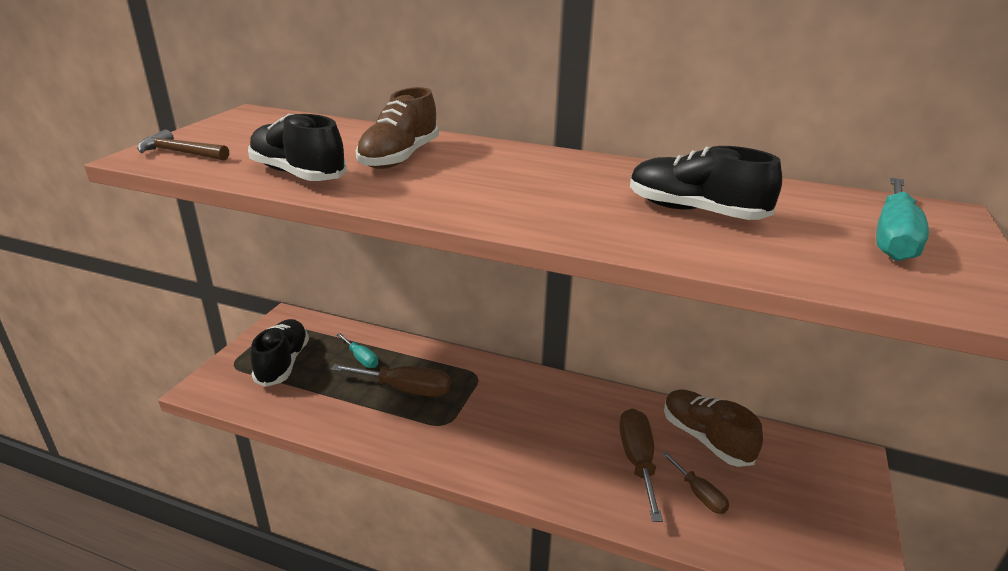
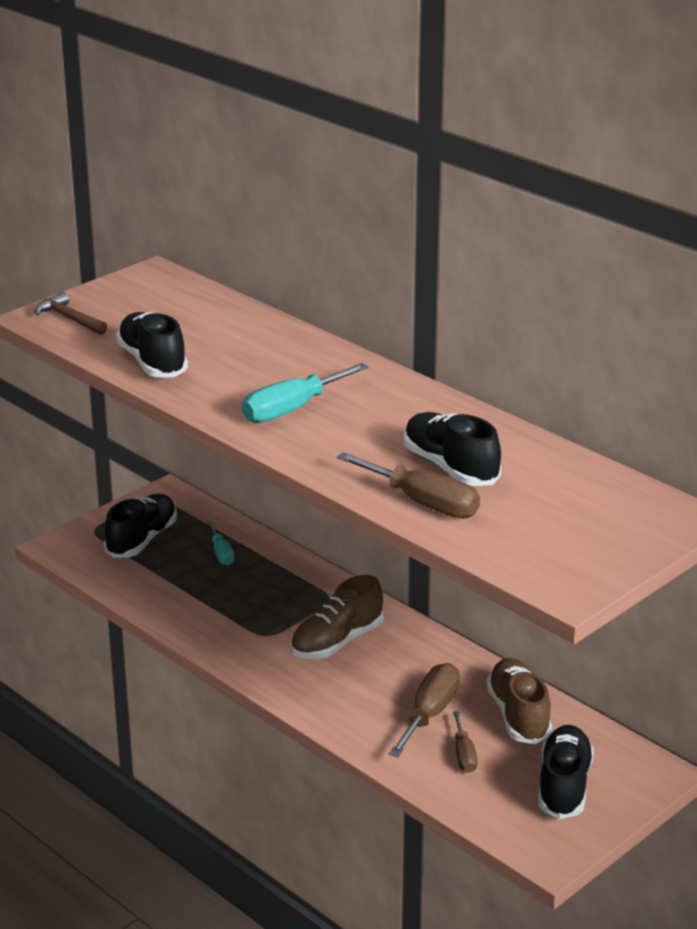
camera: 25 degrees right, 0 degrees up
brown screwdriver [331,364,451,397] -> brown screwdriver moved to [337,452,480,518]
brown shoe [356,87,439,169] -> brown shoe moved to [291,575,384,659]
turquoise screwdriver [876,178,929,261] -> turquoise screwdriver moved to [242,363,369,423]
none -> black shoe [538,725,594,819]

